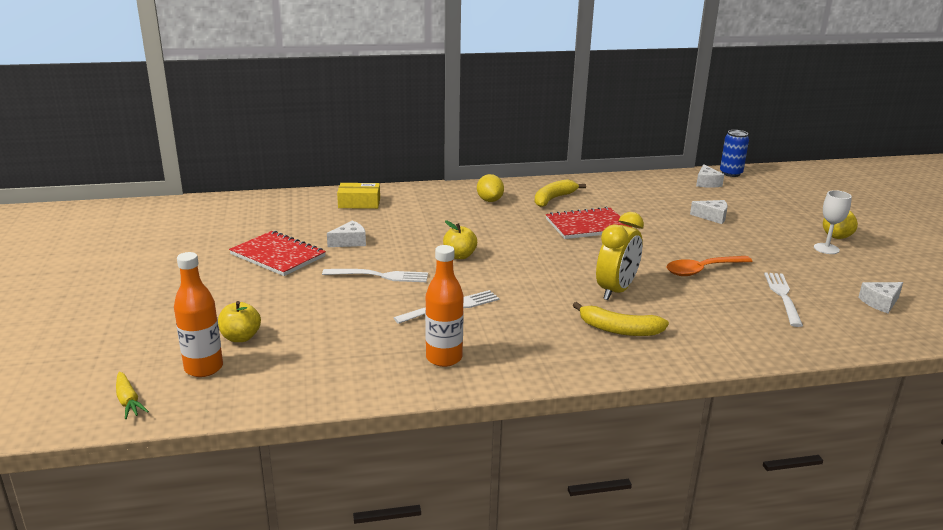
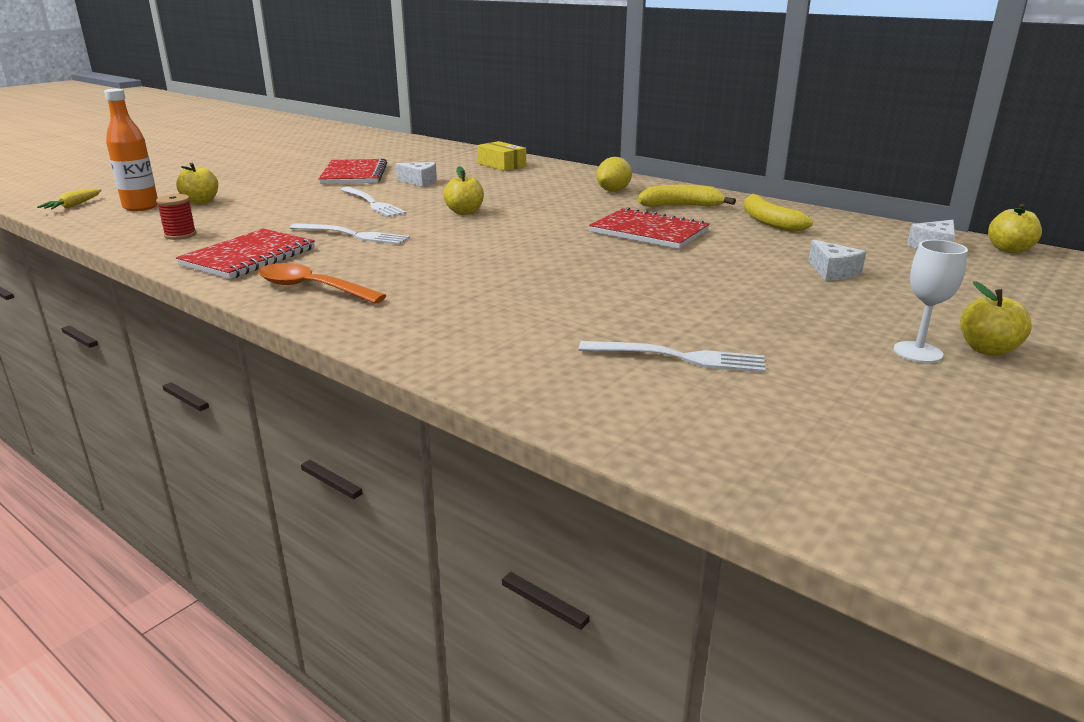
camera: 50 degrees right, 0 degrees up
orange bottle [425,245,464,367] -> red notebook [176,229,315,279]
yellow banana [573,302,669,336] -> yellow banana moved to [743,194,813,232]
yellow clock [596,212,644,300] -> none
orange spoon [667,256,753,276] -> orange spoon moved to [258,263,387,304]
blue can [720,130,749,177] -> yellow apple [988,204,1042,253]
white fork [764,272,803,327] -> white fork turned 45 degrees clockwise [579,341,766,373]
white cheese [858,282,903,313] -> none
none -> red spool [156,194,197,240]

